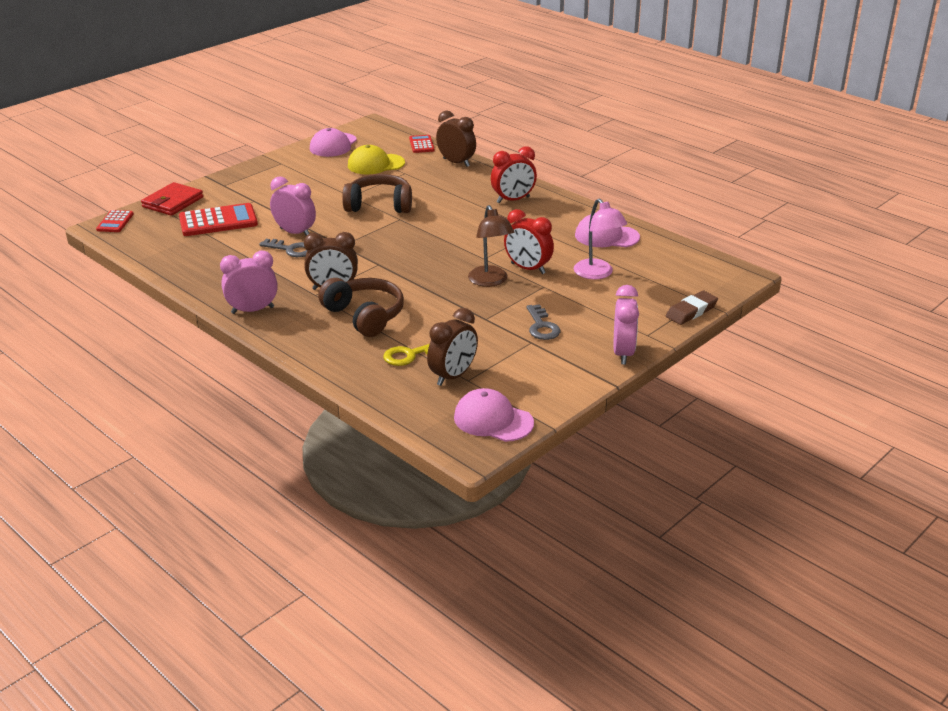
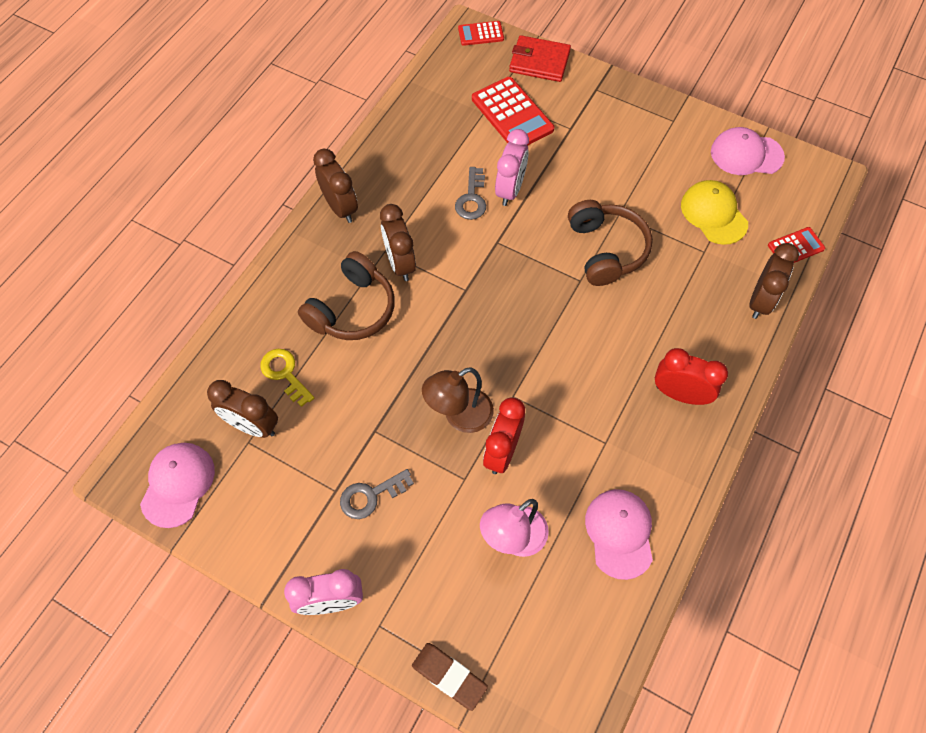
camera: 75 degrees right, 30 degrees up
pink clock [220,251,278,314] -> brown clock [313,149,358,223]
red clock [491,146,537,203] -> red clock turned 150 degrees clockwise [655,348,728,405]

